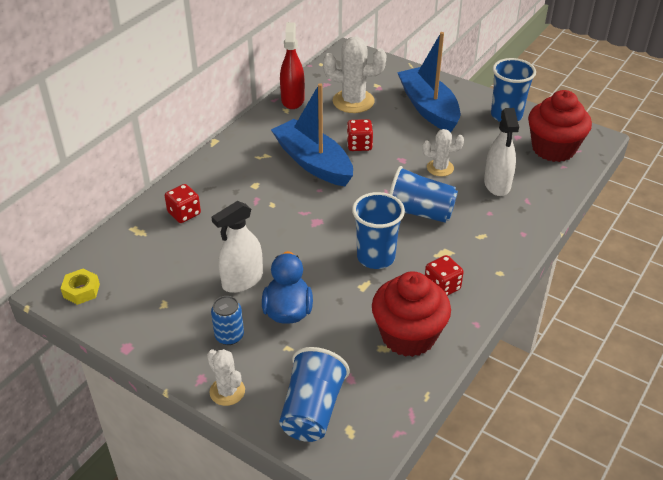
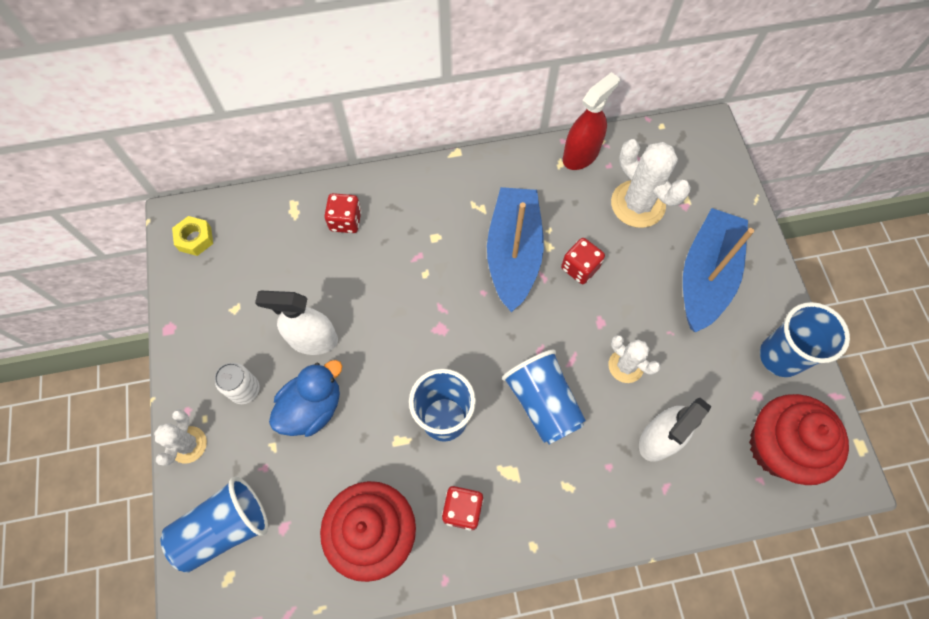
camera: 45 degrees right, 25 degrees up
blue can [211,296,244,345] -> white can [215,363,260,404]

